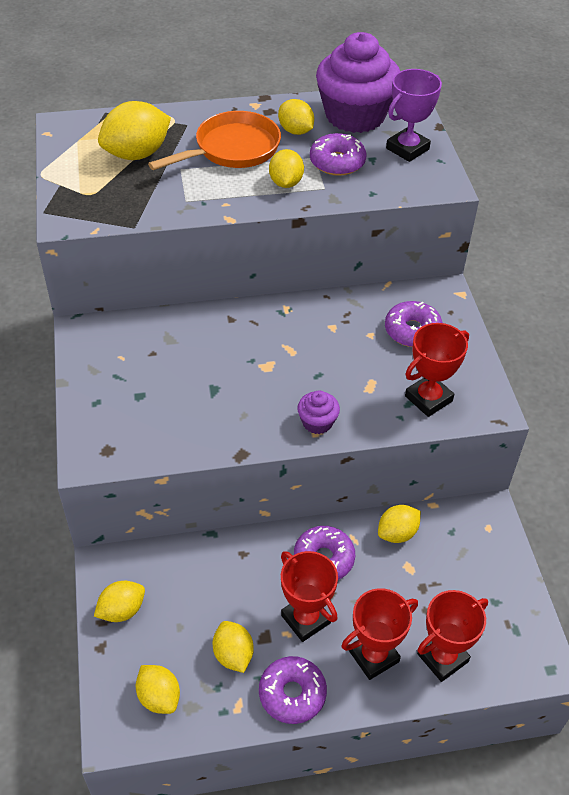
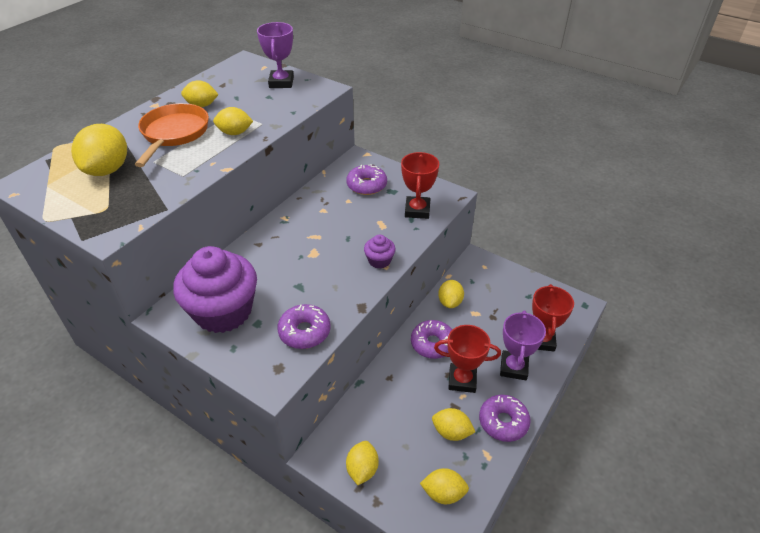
camera: 45 degrees left, 5 degrees down
yellow lemon [269,149,304,188] -> yellow lemon turned 45 degrees counterclockwise [213,107,253,135]
purple donut [310,133,366,176] -> purple donut moved to [277,304,331,349]
purple cupcake [316,32,400,133] -> purple cupcake moved to [173,246,257,333]
red trophy [342,588,418,680] -> purple trophy [500,311,546,380]

